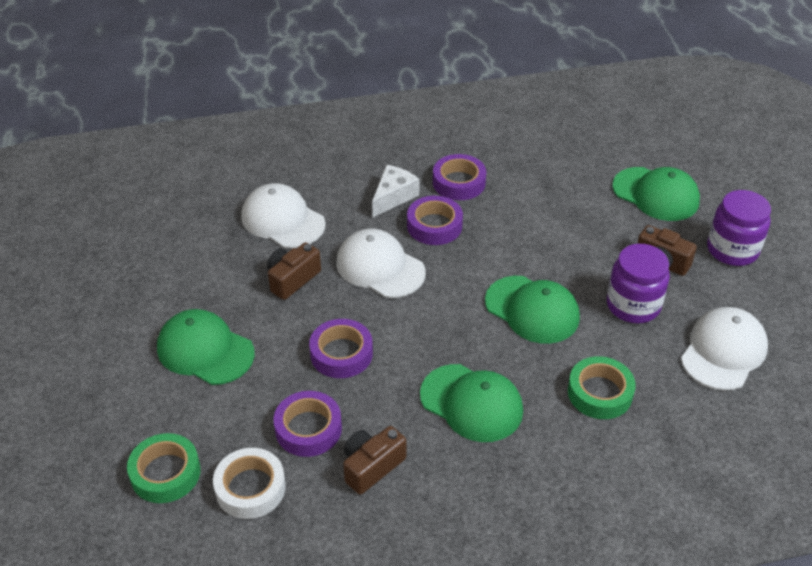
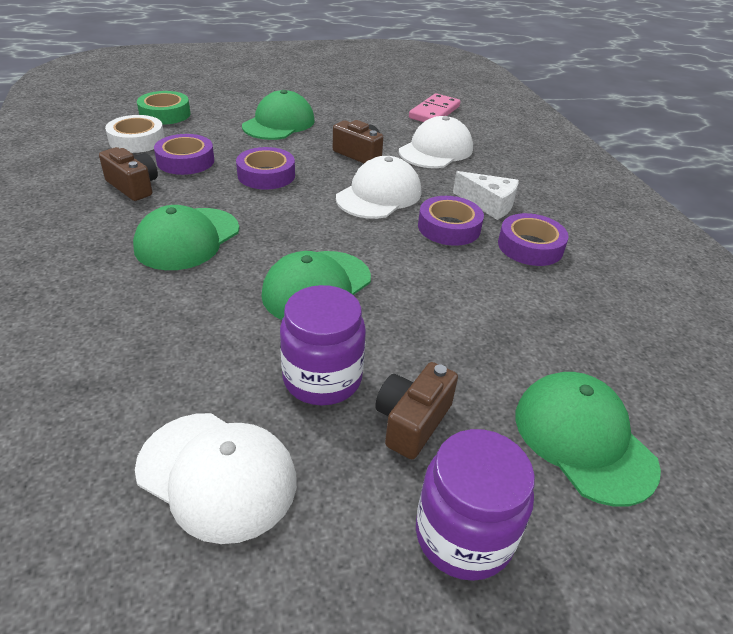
camera: 85 degrees right, 5 degrees down
green tape [568,356,636,419] -> none
green cap [612,167,700,221] -> green cap turned 120 degrees clockwise [515,372,661,507]
none -> pink domino [409,93,460,122]

